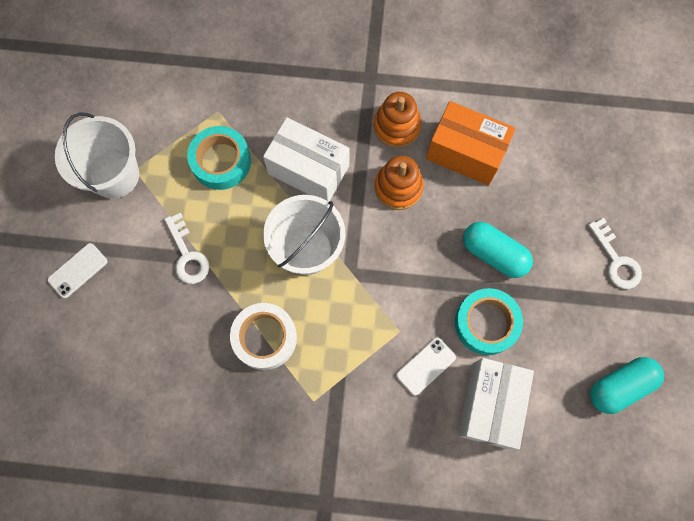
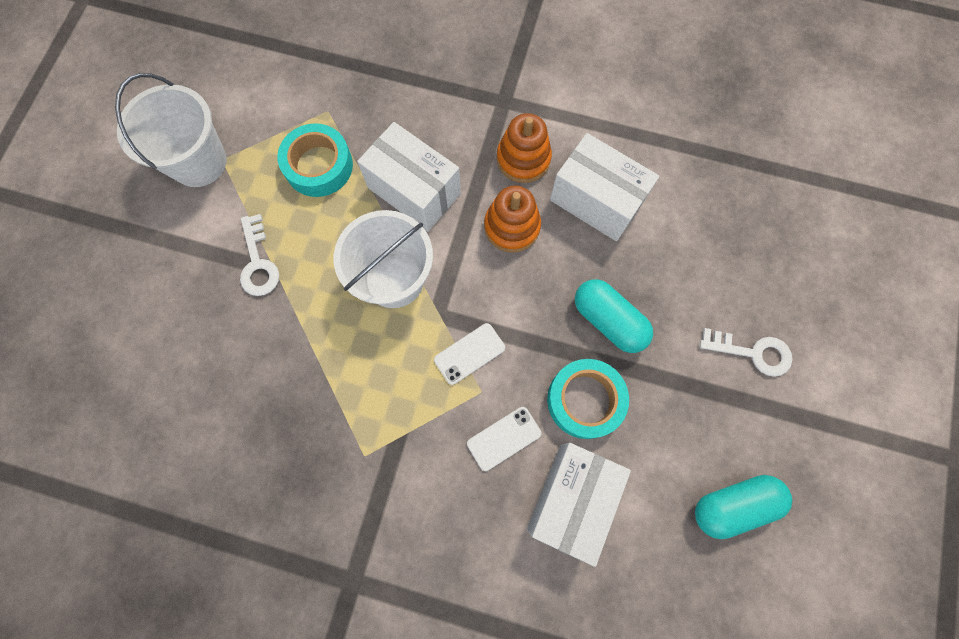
camera: 10 degrees right, 0 degrees up
white phone [47,243,107,299] -> white phone moved to [434,323,505,385]
white tape [230,303,297,370] -> none
orange box [426,101,516,185] -> white box [550,133,659,241]
white key [588,218,642,289] -> white key turned 60 degrees counterclockwise [700,328,792,377]

